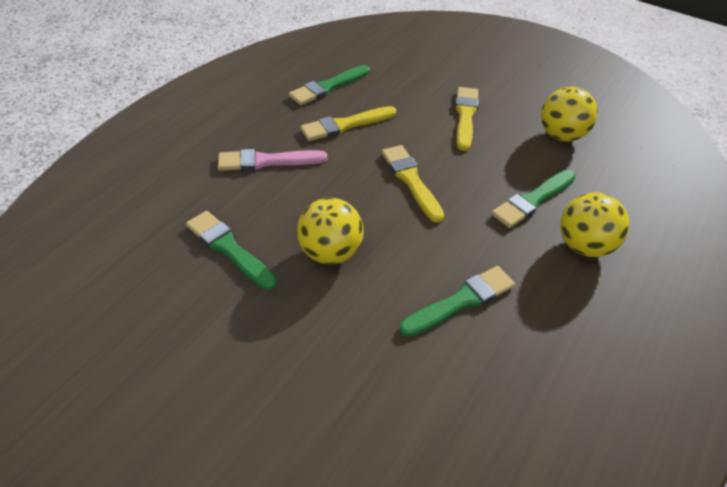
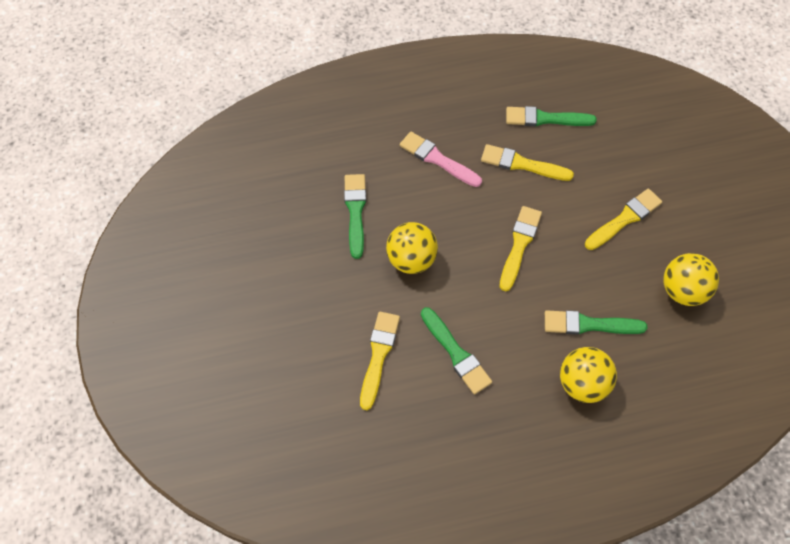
camera: 45 degrees right, 15 degrees up
green brush [399,266,515,337] -> green brush turned 45 degrees clockwise [421,307,492,394]
none -> yellow brush [360,312,400,410]

